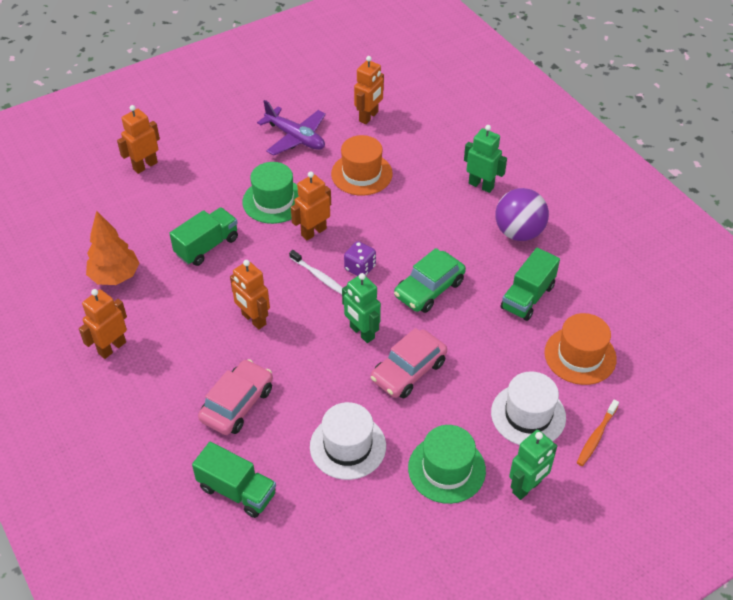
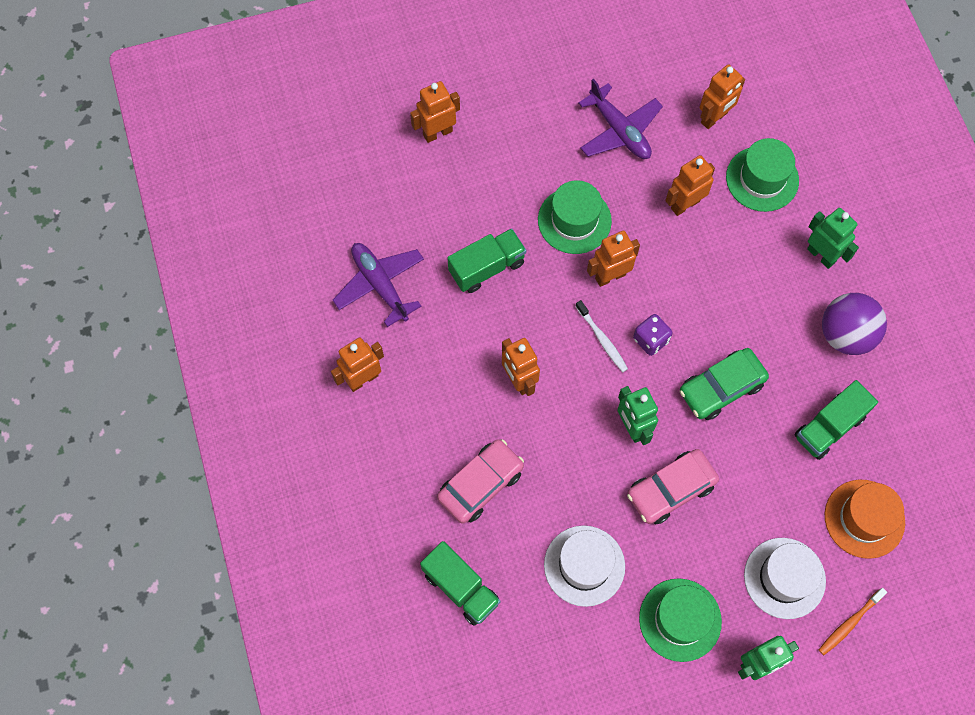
camera: 15 degrees right, 20 degrees up
orange tree [86,211,139,285] -> purple plane [333,243,424,327]
orange hat [331,135,393,196] -> orange robot [665,155,715,216]
none -> green hat [726,138,799,212]

